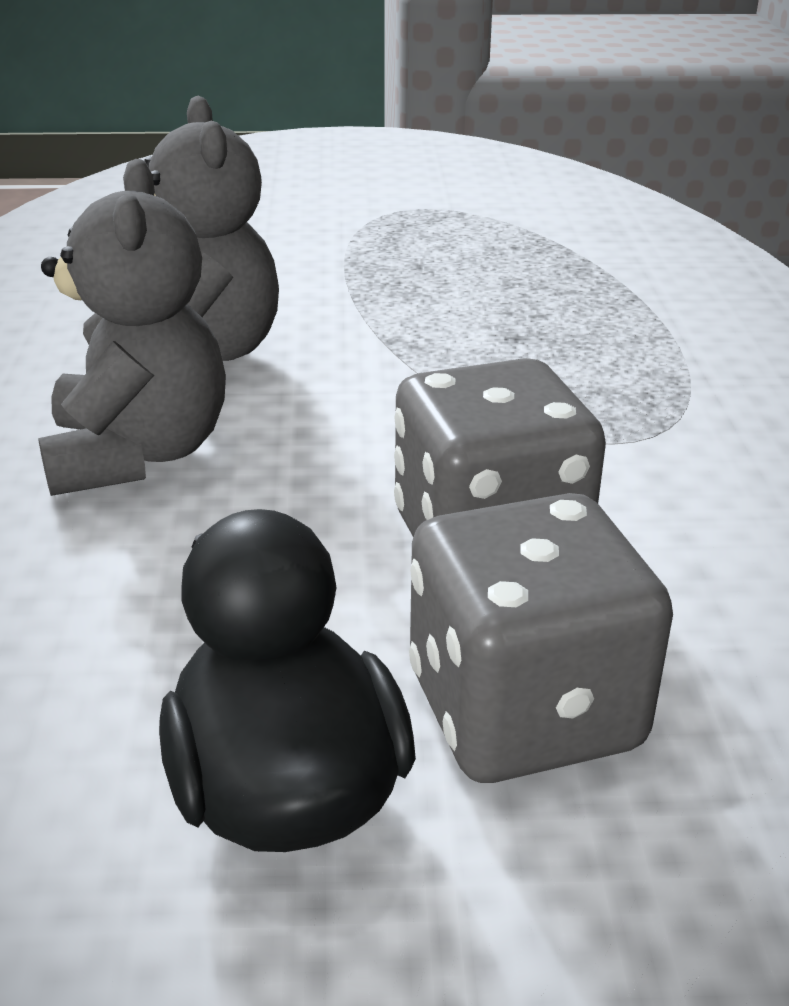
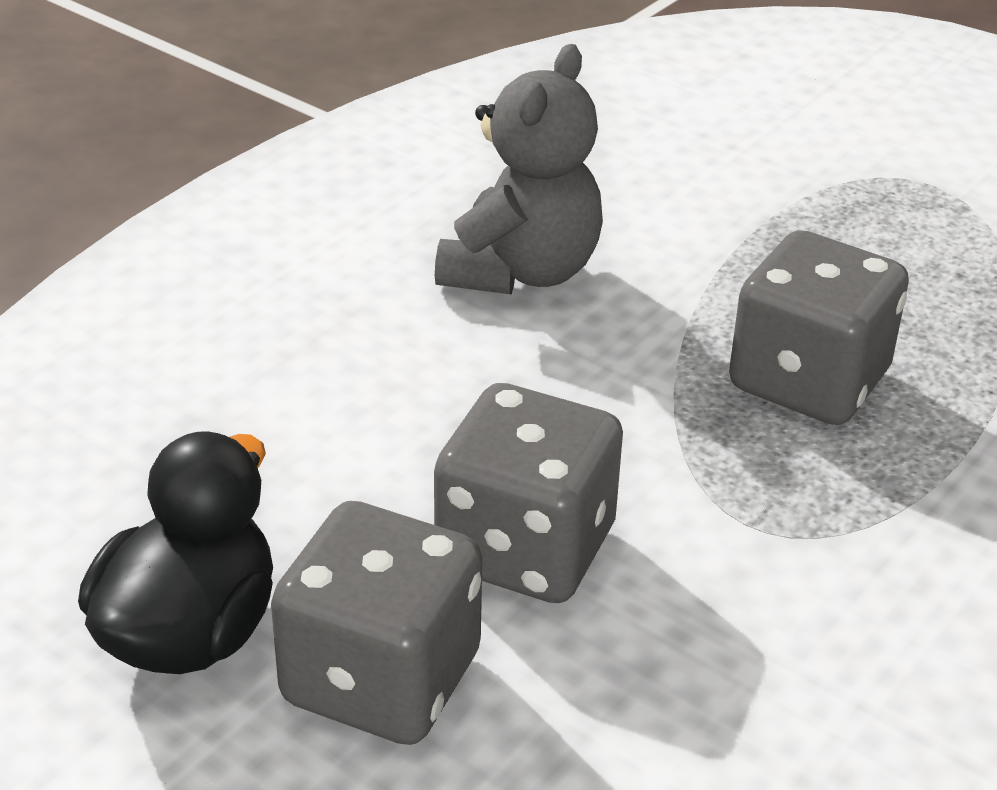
camera: 40 degrees right, 5 degrees up
grey teddy bear [39,159,226,496] -> none
none -> grey dice [729,230,909,425]

